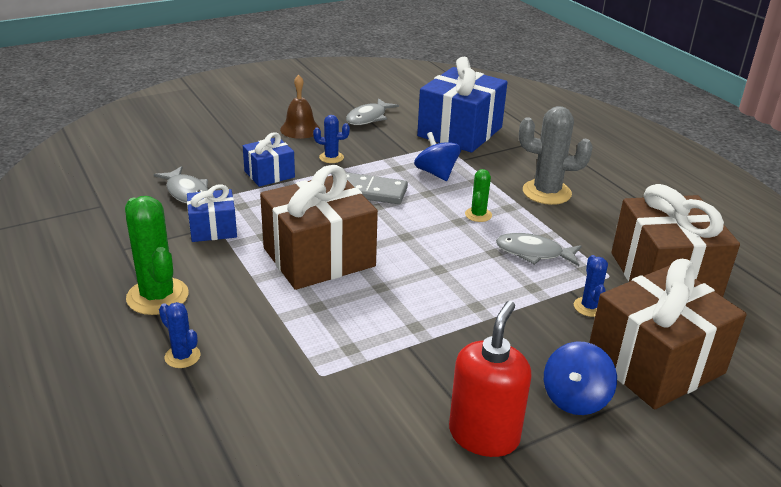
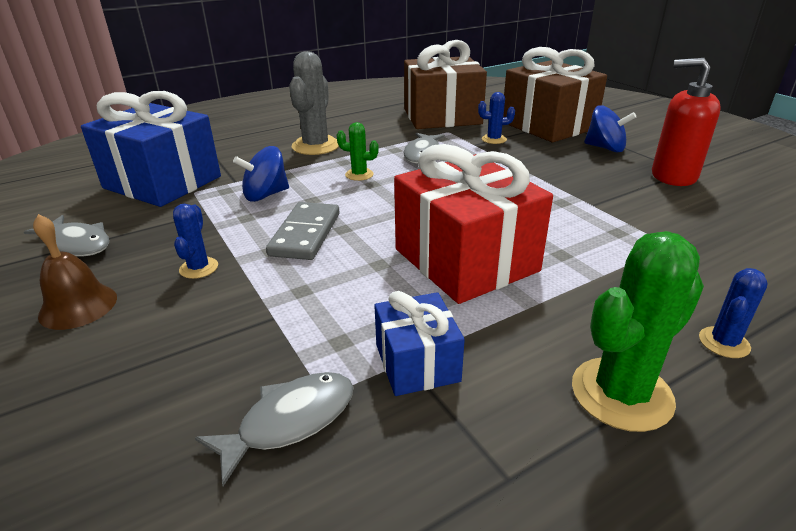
camera: 90 degrees left, 0 degrees up
blue gift [243,132,295,187] -> none
brown gift [260,165,378,290] -> red gift [394,144,553,304]

